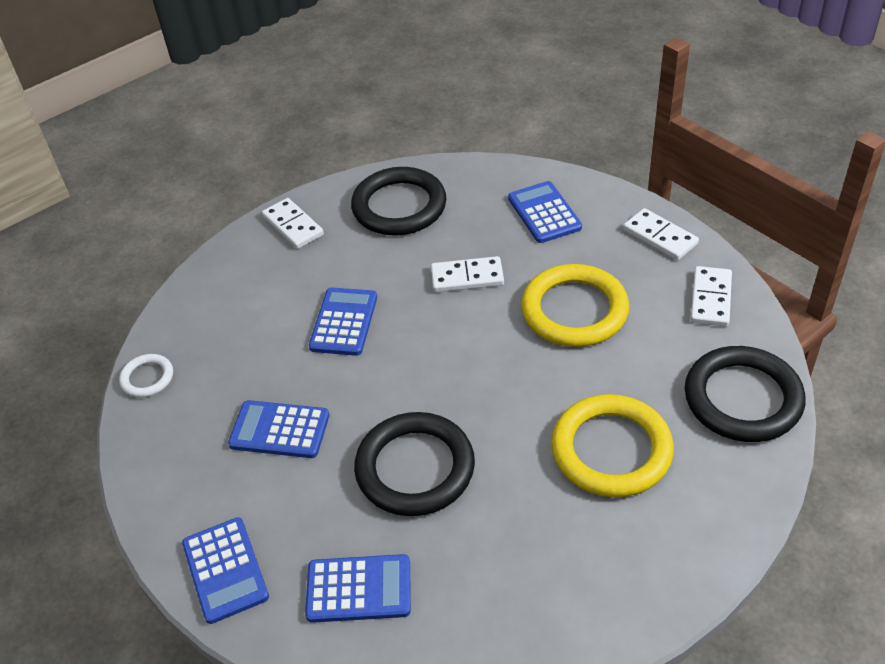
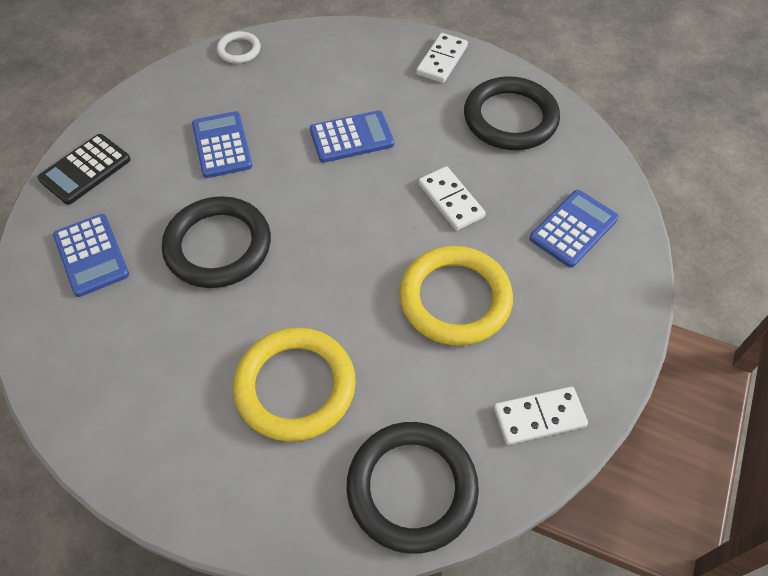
camera: 60 degrees right, 10 degrees up
blue calculator [182,517,269,624] -> black calculator [37,134,131,205]
white domino [623,208,699,260] -> none

